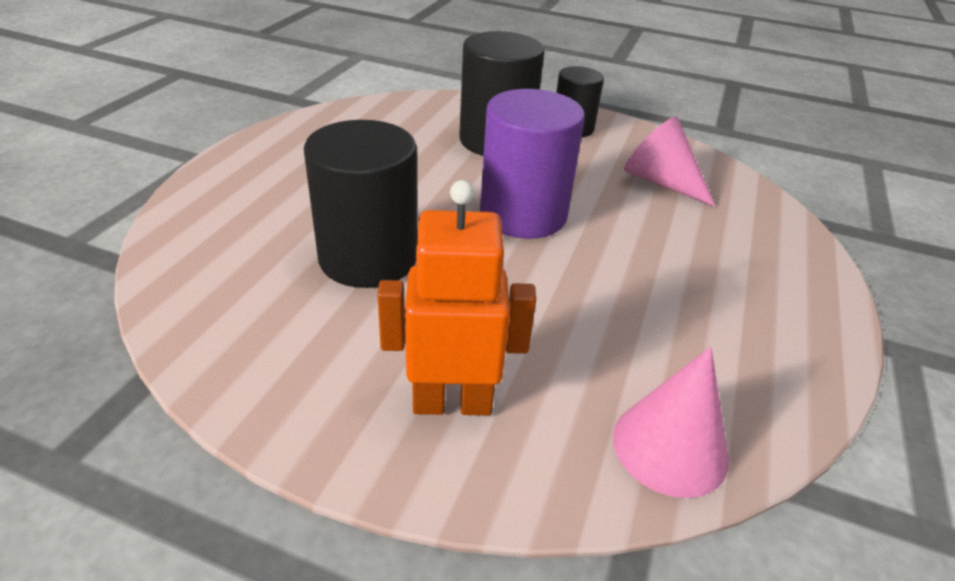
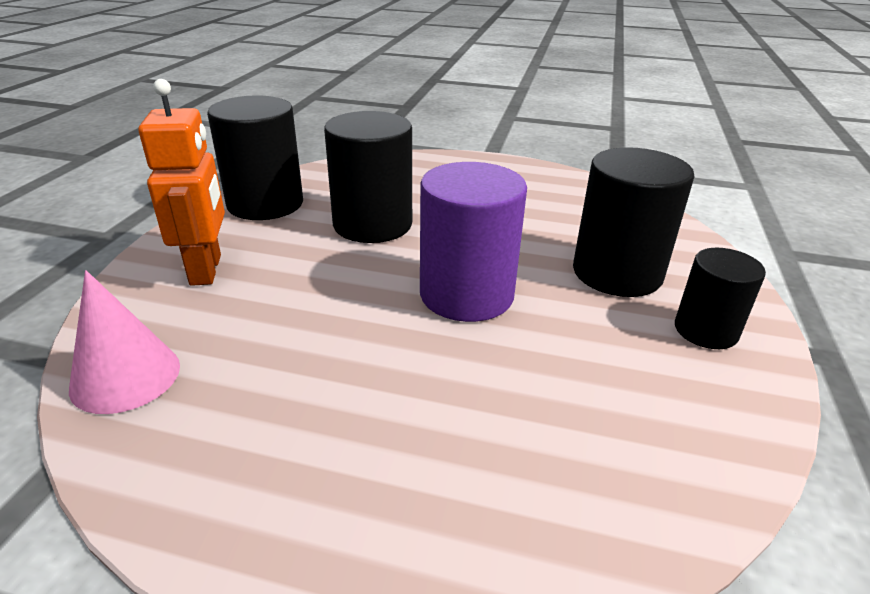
camera: 85 degrees right, 5 degrees down
pink cone [624,116,716,207] -> none
none -> black cylinder [207,95,303,220]

